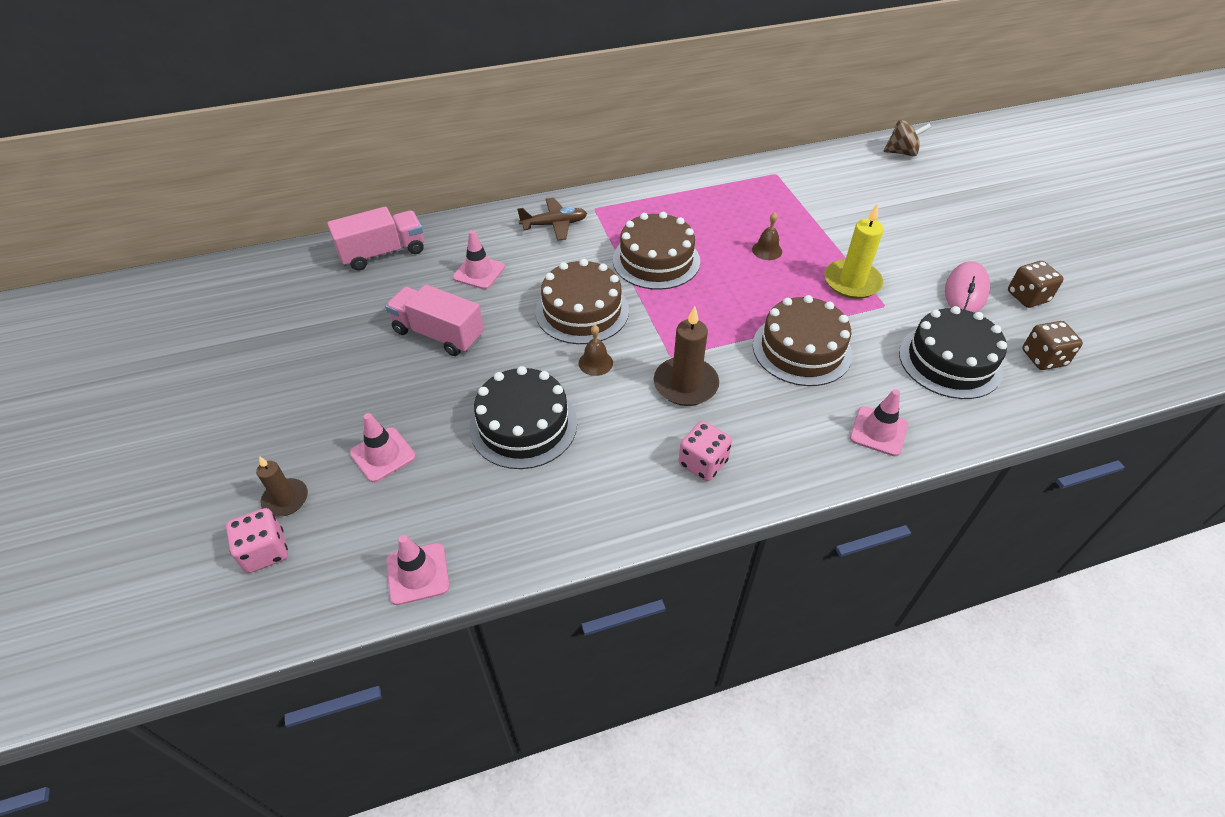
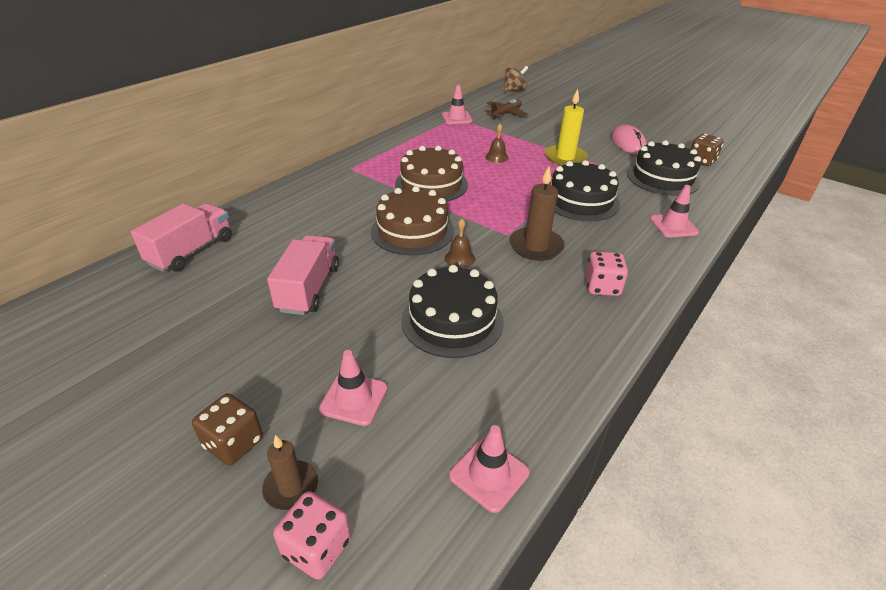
camera: 35 degrees left, 10 degrees down
pink truck [385,284,484,356] -> pink truck turned 105 degrees clockwise [267,235,339,315]
pink traffic cone [453,230,505,289] -> pink traffic cone moved to [442,85,473,124]
brown plane [517,198,587,241] -> brown plane moved to [485,99,528,119]
brown cake [753,295,852,386] -> black cake [551,160,620,221]
brown dice [1008,261,1064,308] -> brown dice moved to [192,393,263,466]

